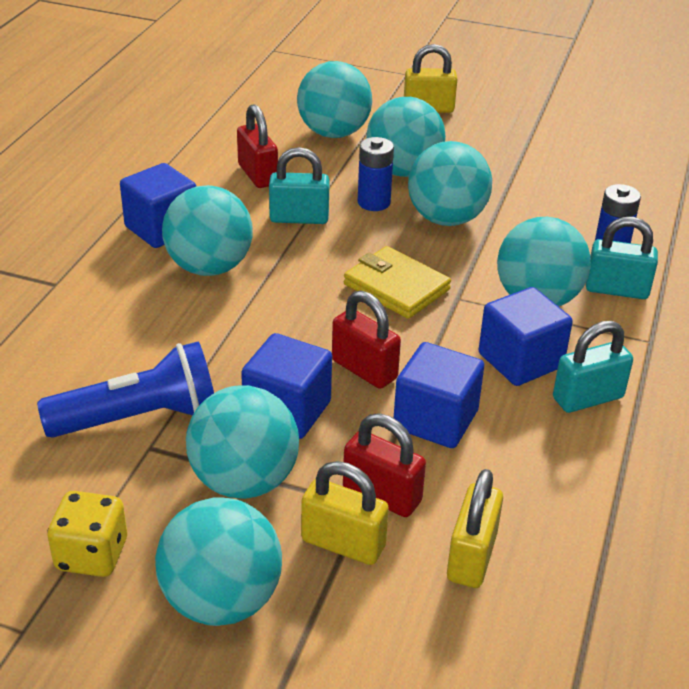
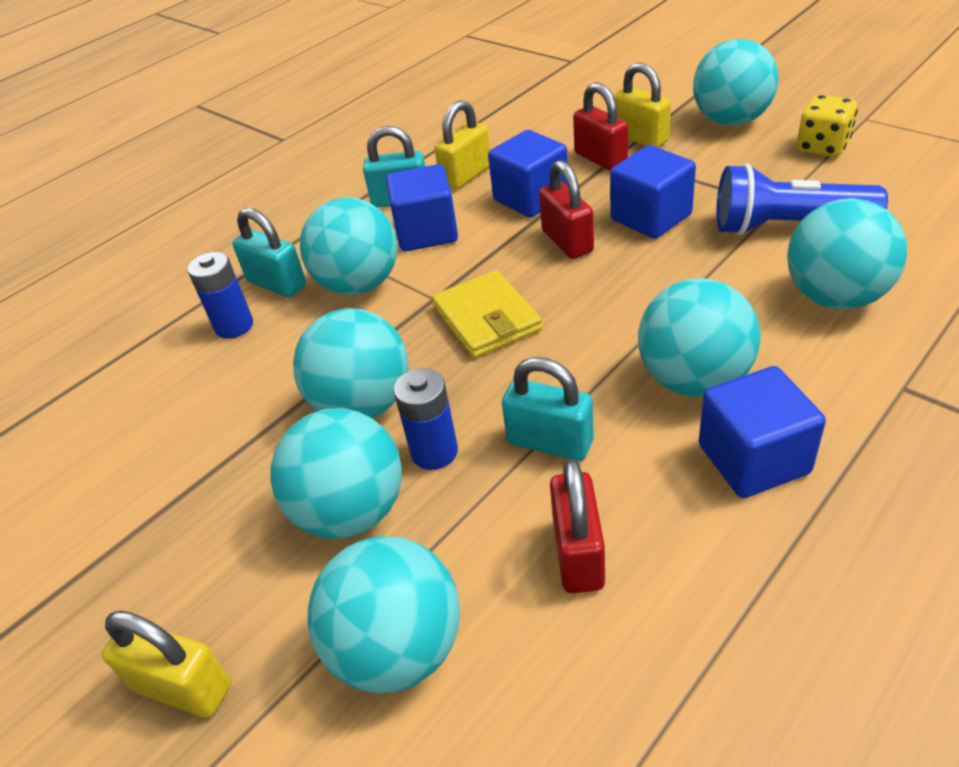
camera: 150 degrees left, 5 degrees up
turquoise ball [186,385,299,499] -> turquoise ball moved to [787,198,907,309]
yellow padlock [447,469,503,588] -> yellow padlock moved to [434,100,490,190]

